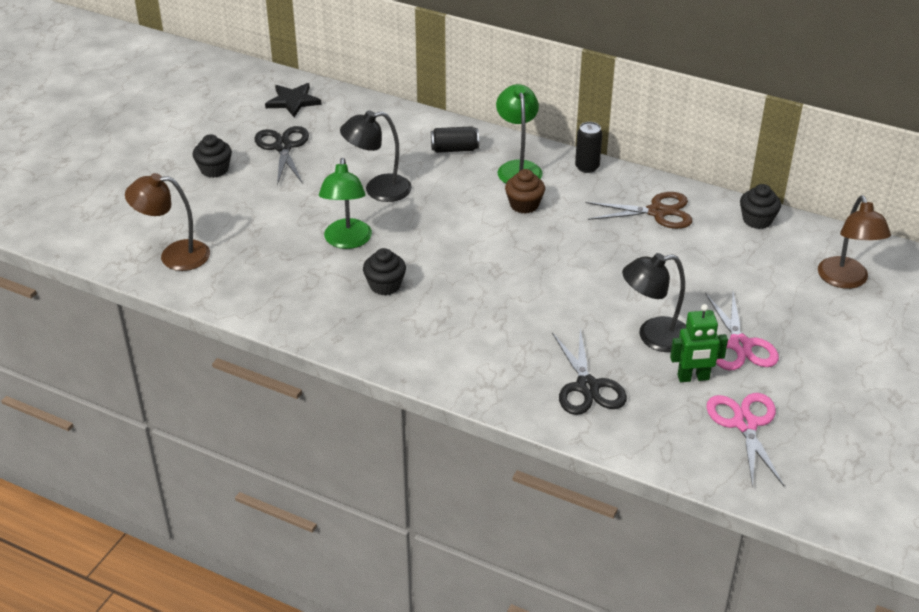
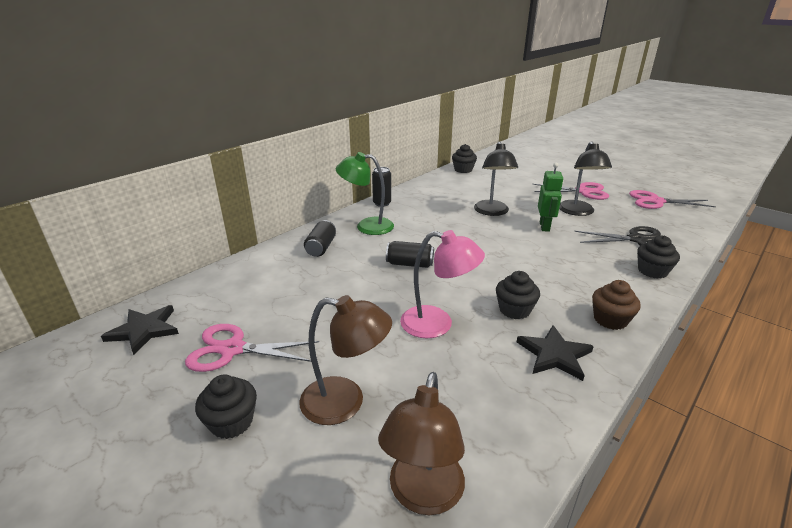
camera: 75 degrees left, 10 degrees down
black scissors [254,126,309,185] -> pink scissors [185,324,319,372]
green lamp [319,158,372,249] -> pink lamp [400,230,485,338]
black lamp [340,110,412,202] -> black lamp moved to [474,141,518,216]
brown cupcake [505,169,545,214] -> brown cupcake moved to [592,280,641,330]
brown scissors [586,192,693,229] -> none
green robot [670,304,728,382] -> green robot moved to [538,162,563,232]
brown lamp [818,195,891,289] -> brown lamp moved to [299,295,392,425]
none -> black can [386,241,434,268]
none -> black star [517,325,594,381]
none -> black cupcake [637,236,680,279]

